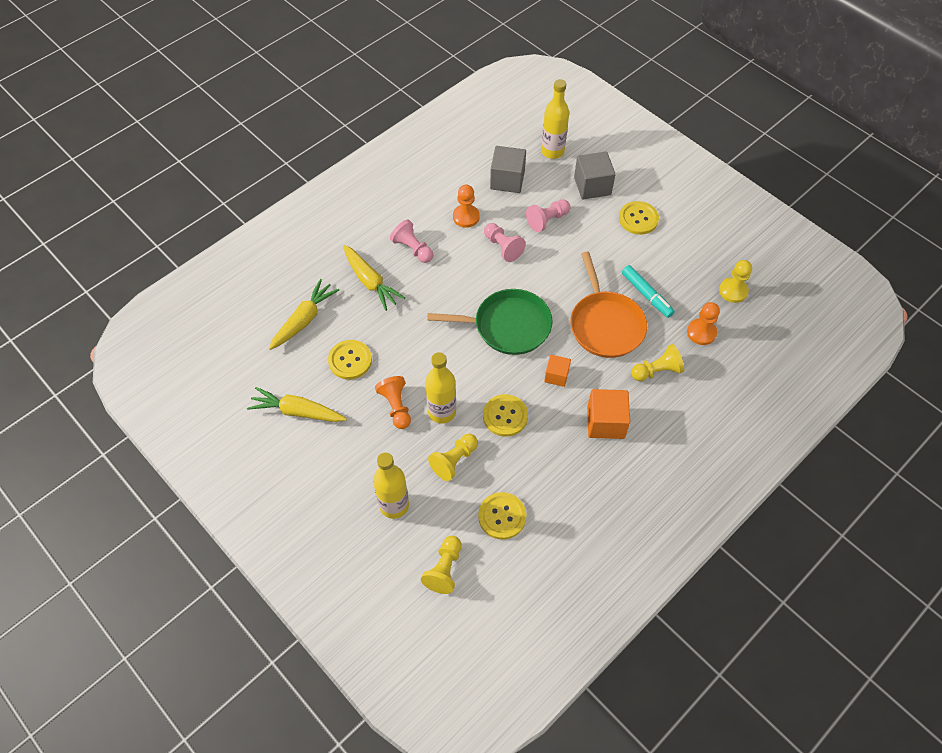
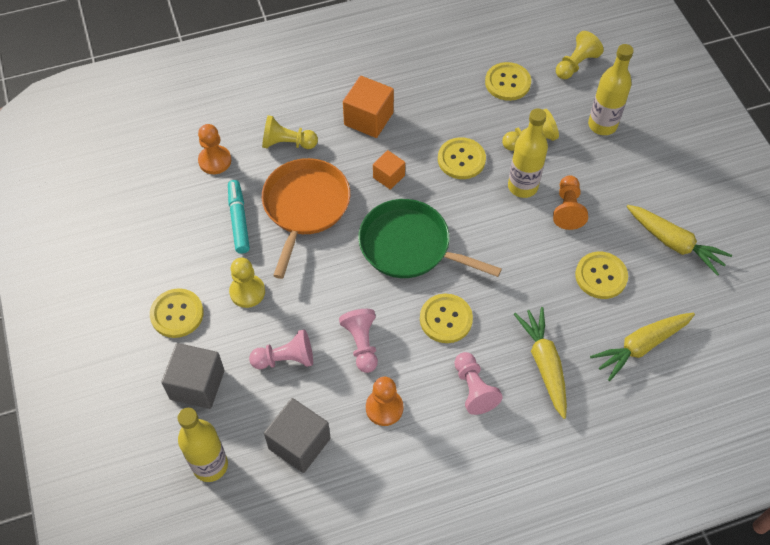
camera: 155 degrees left, 0 degrees up
yellow pawn [719,260,752,303] -> yellow pawn moved to [229,258,265,308]
none -> yellow button [420,293,473,343]

